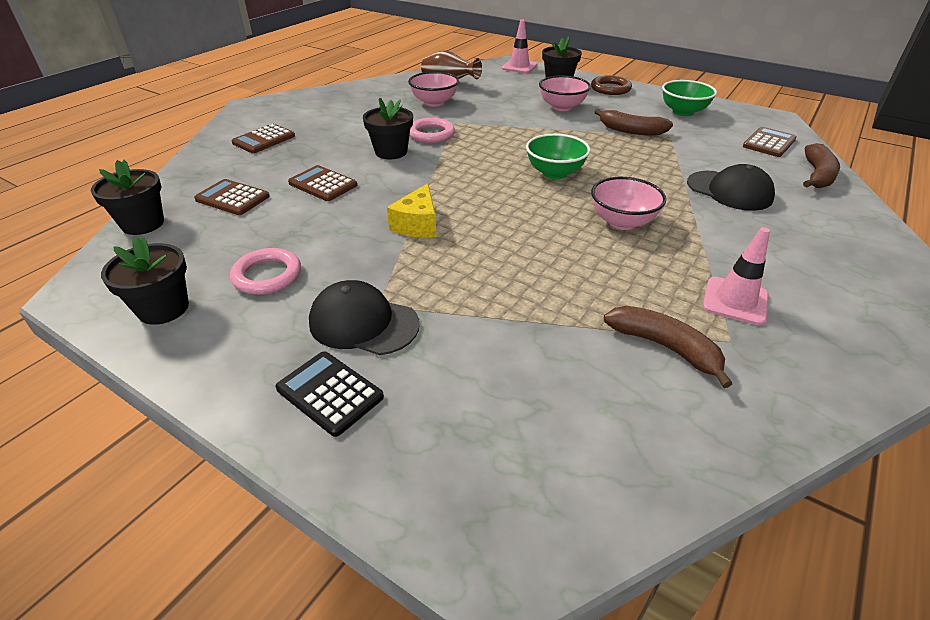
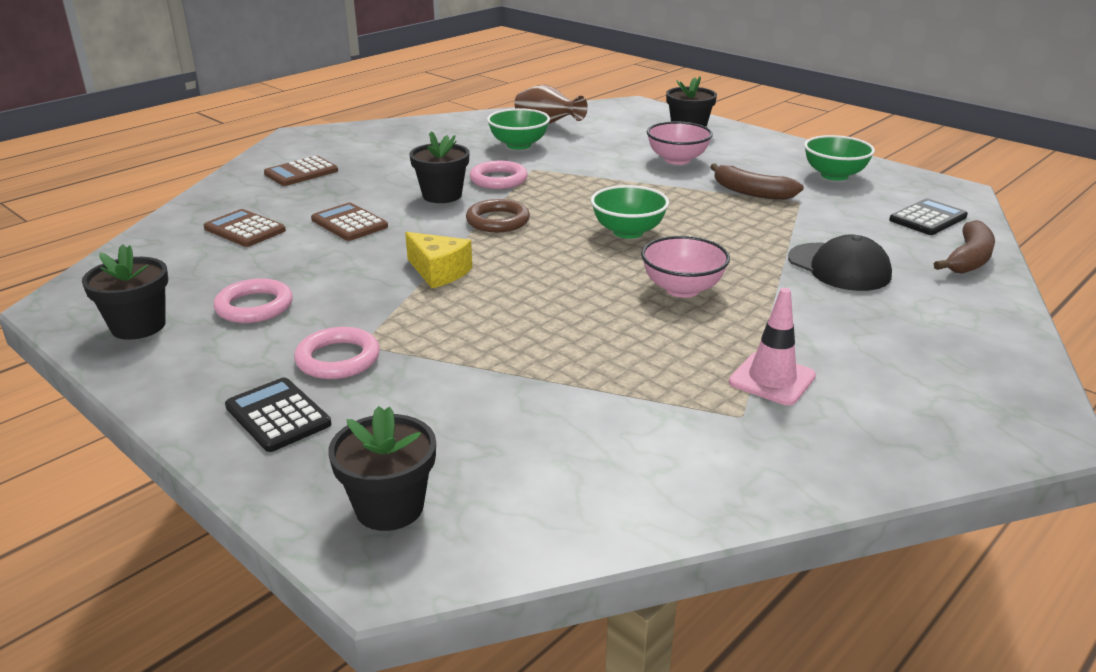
camera: 10 degrees right, 10 degrees down
black flower pot [91,160,164,235] -> black flower pot moved to [328,406,436,531]
black cap [309,280,420,355] -> pink ring [294,327,380,379]
yellow cheese [387,183,436,238] -> yellow cheese turned 75 degrees counterclockwise [405,232,472,288]
pink bowl [408,72,459,107] -> green bowl [487,108,550,150]
pink traffic cone [501,20,537,73] -> none
brown ring [591,75,632,95] -> brown ring moved to [466,199,530,232]
brown banana [604,306,732,388] -> none
brown calculator [743,127,797,157] -> black calculator [889,198,968,235]

